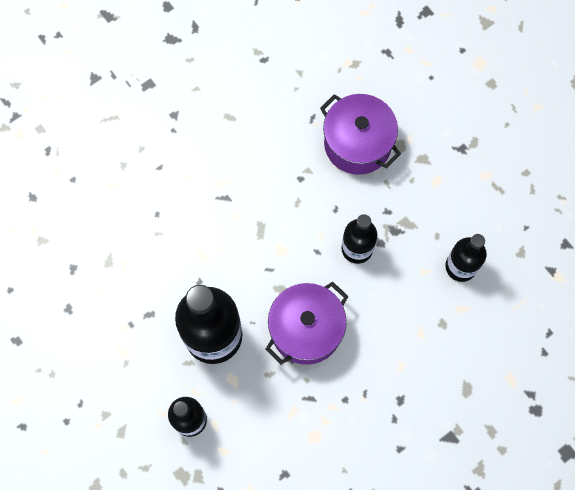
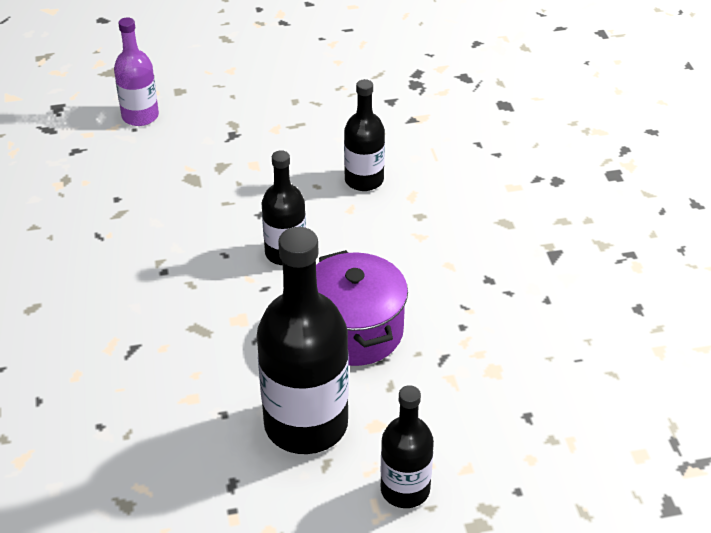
camera: 65 degrees left, 30 degrees down
purple pot [320,94,401,175] -> none
none -> purple bottle [114,17,159,126]

